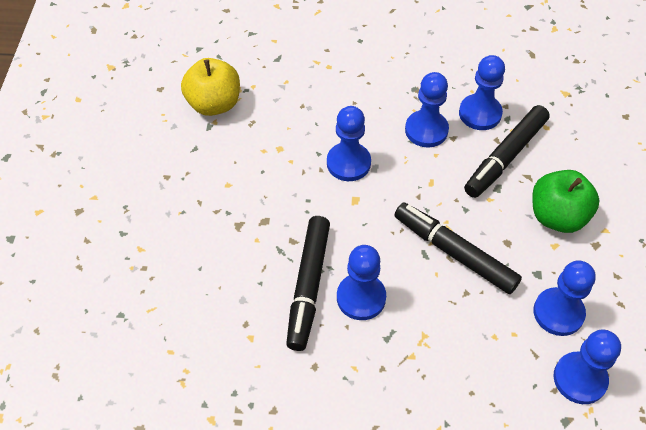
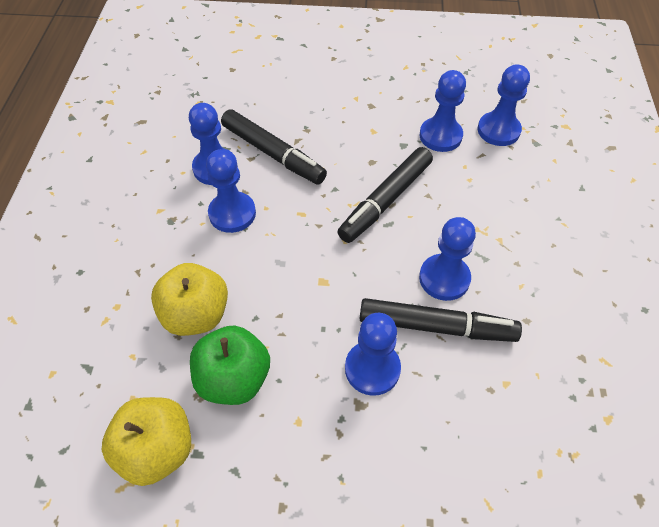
camera: 90 degrees left, 0 degrees up
blue pawn [327,106,371,181] -> blue pawn moved to [345,313,401,396]
green apple [532,170,599,233] -> green apple moved to [190,325,270,405]
none -> yellow apple [151,263,228,336]

